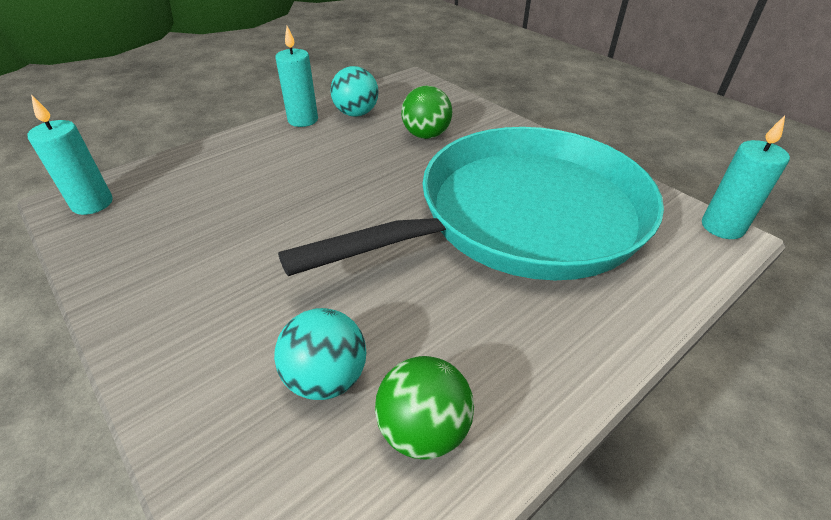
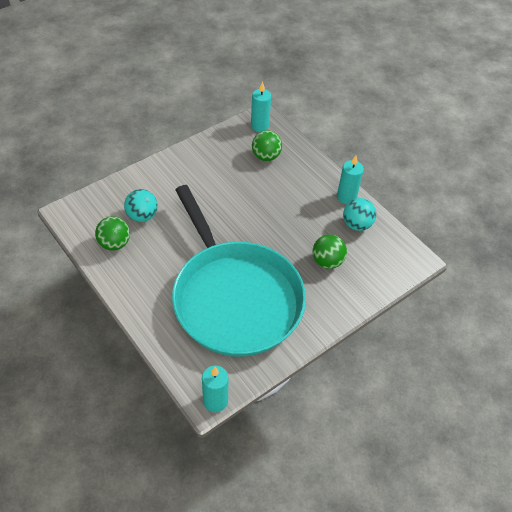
camera: 90 degrees right, 10 degrees up
none -> green ball [252,130,282,161]

